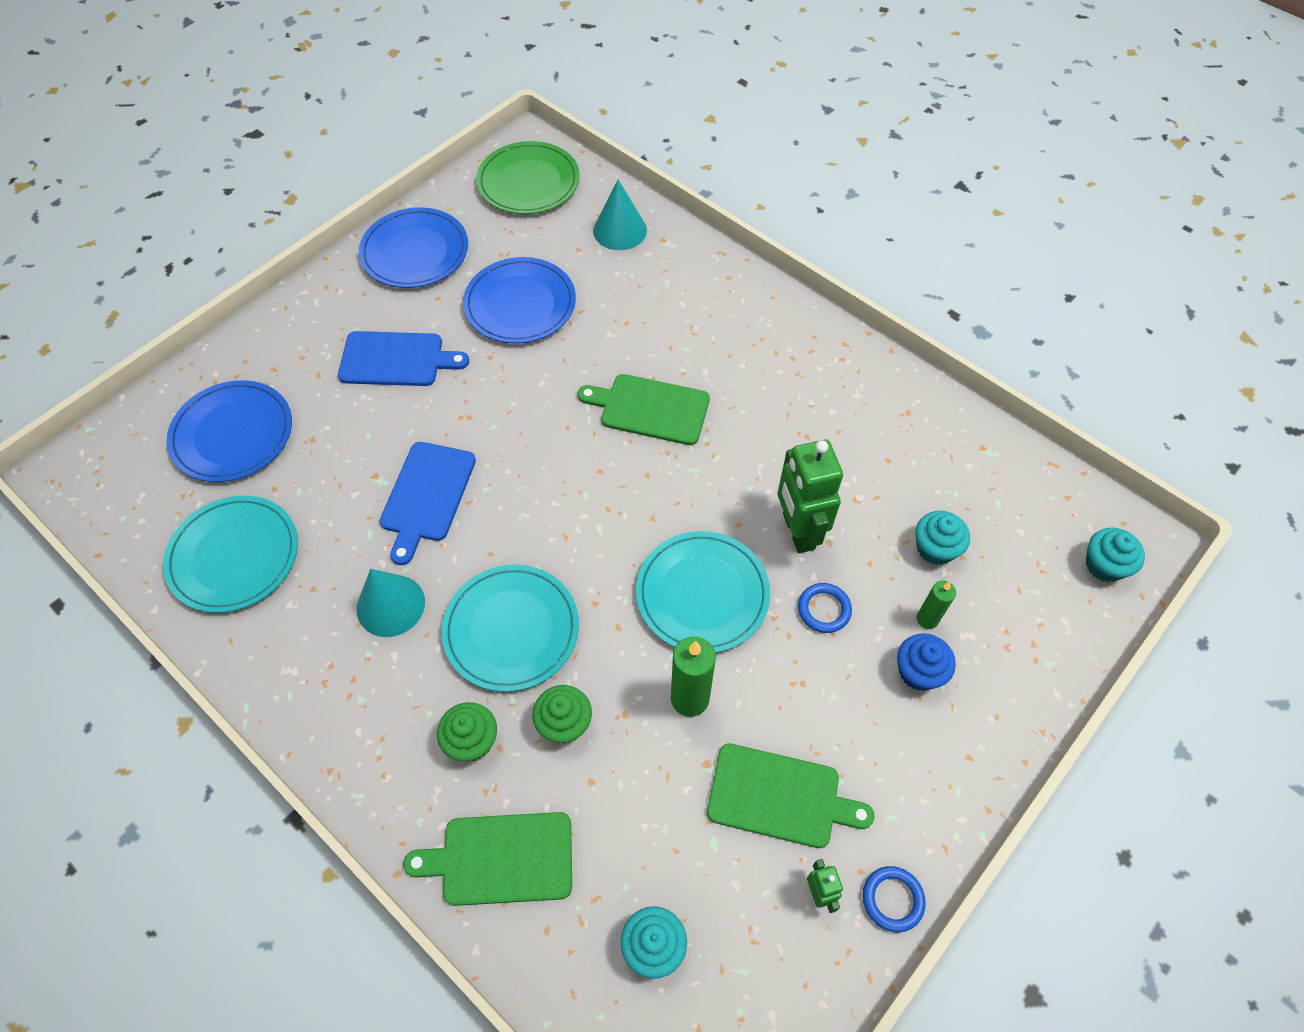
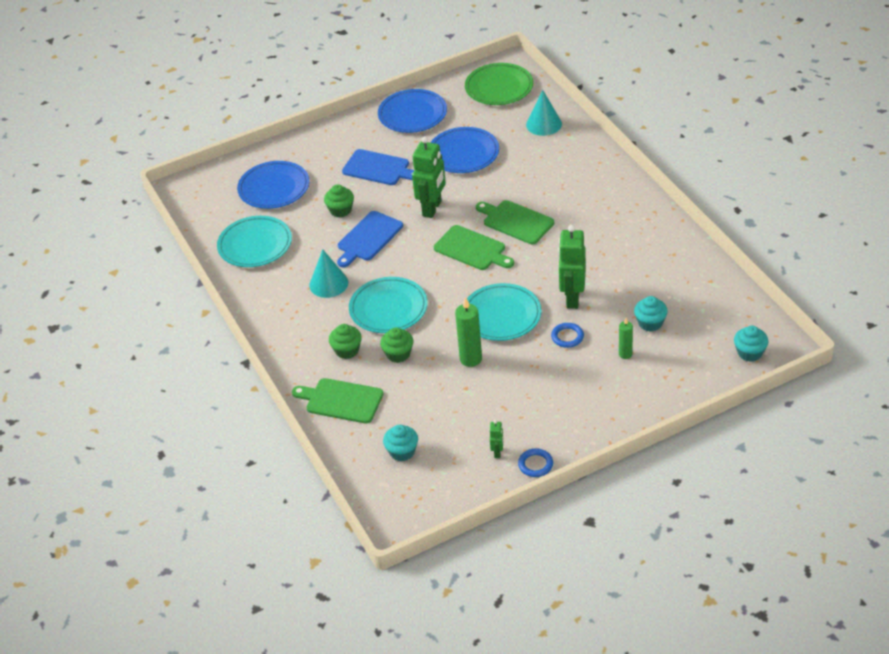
camera: 25 degrees right, 15 degrees down
green cutting board [707,743,874,848] -> green cutting board moved to [434,225,514,270]
blue cupcake [897,633,956,691] -> none
none -> green cupcake [324,184,354,218]
none -> green robot [412,136,446,218]

